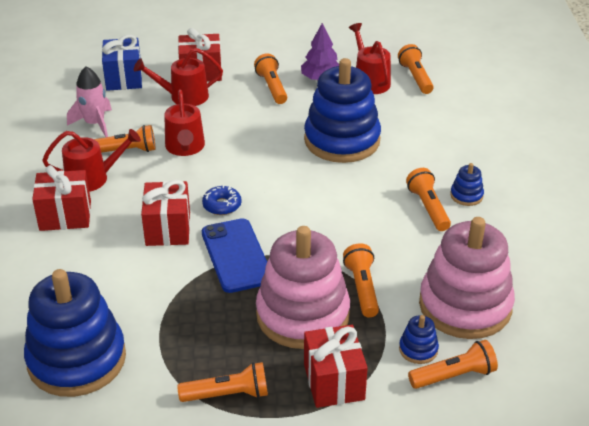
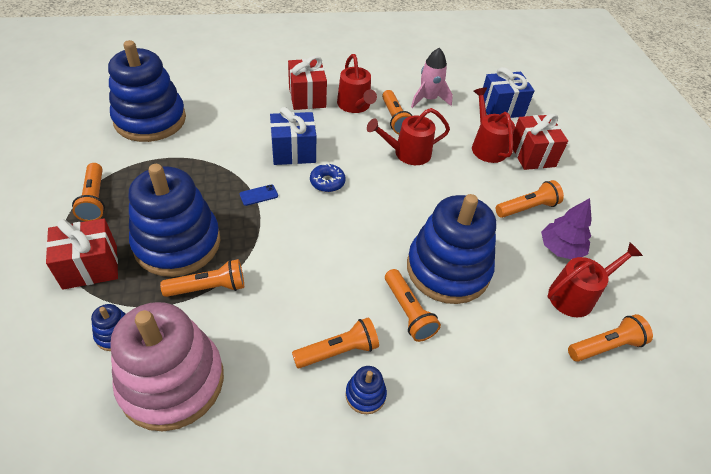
camera: 80 degrees right, 10 degrees up
red gift [141,180,190,246] -> blue gift [270,107,316,165]
blue phone [202,218,267,293] -> blue phone [240,184,278,206], size x0.41
pink stacking toy [256,226,350,349] -> blue stacking toy [129,164,220,277]
orange flashlight [408,340,498,389] -> orange flashlight moved to [385,269,441,342]

